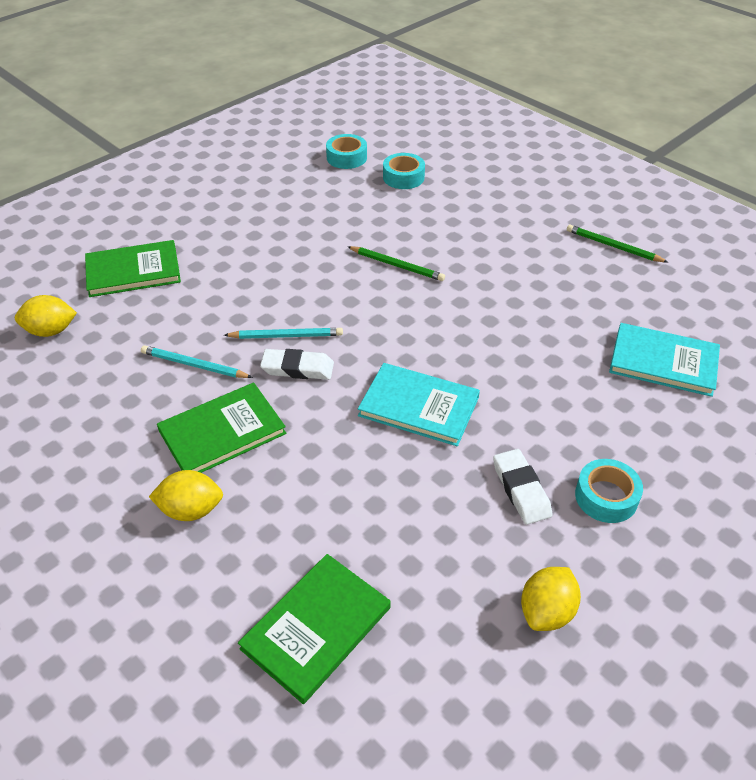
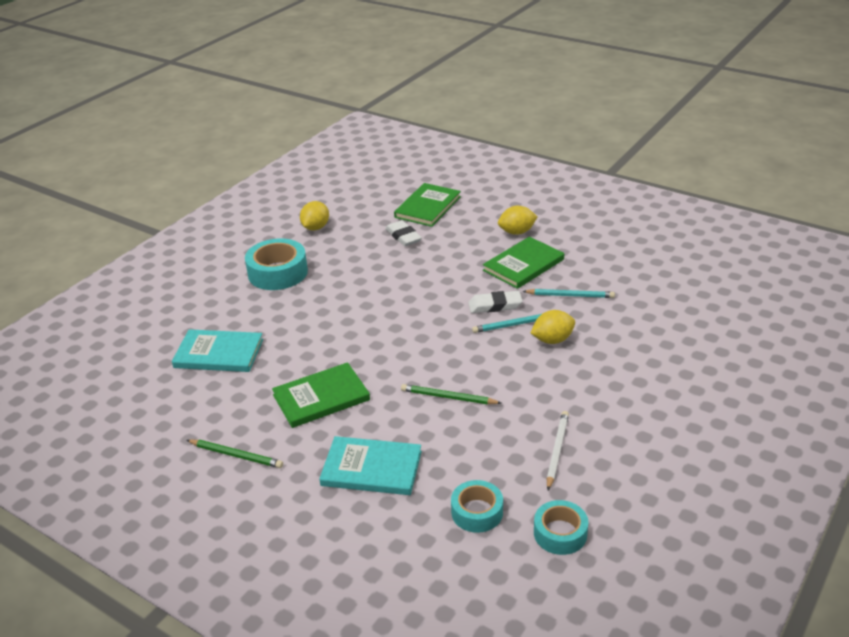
camera: 170 degrees right, 10 degrees down
yellow lemon [15,295,77,337] -> yellow lemon moved to [531,310,575,344]
green book [85,240,181,297] -> green book moved to [272,362,370,428]
turquoise book [358,363,480,446] -> turquoise book moved to [319,436,422,495]
white eraser [493,449,552,525] -> white eraser moved to [385,220,422,246]
turquoise tape [575,459,643,523] -> turquoise tape [245,238,308,290], size x1.59
none -> white pencil [547,411,569,490]

